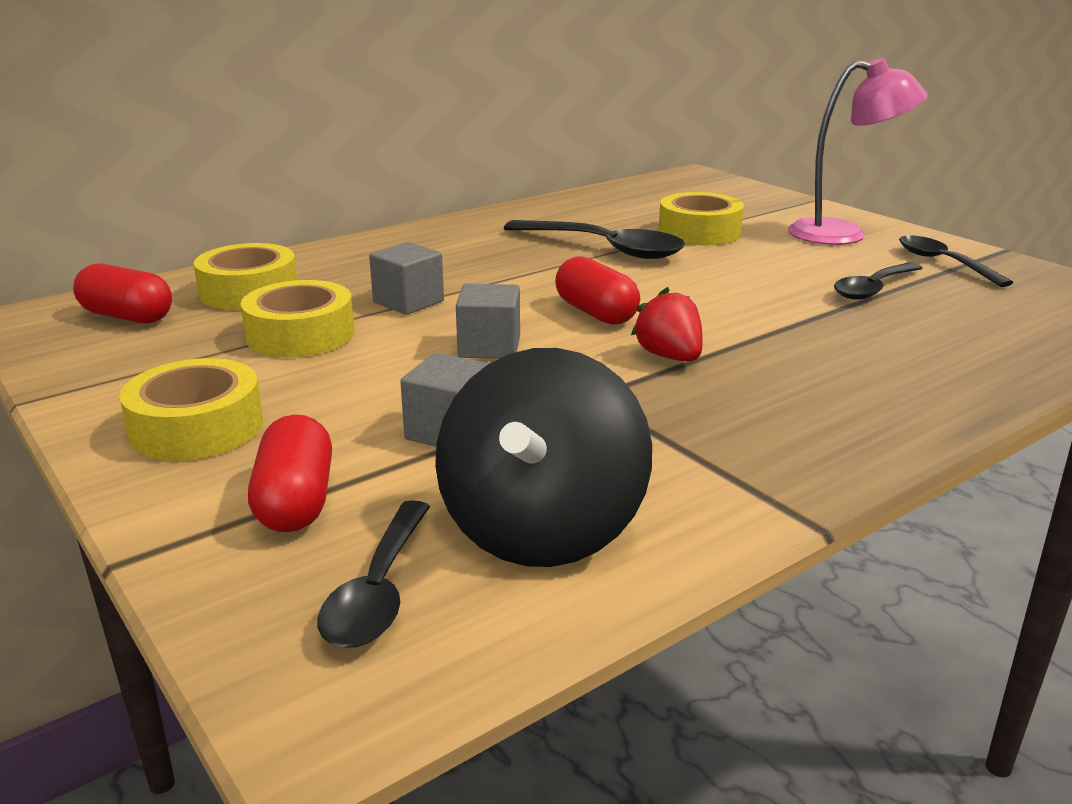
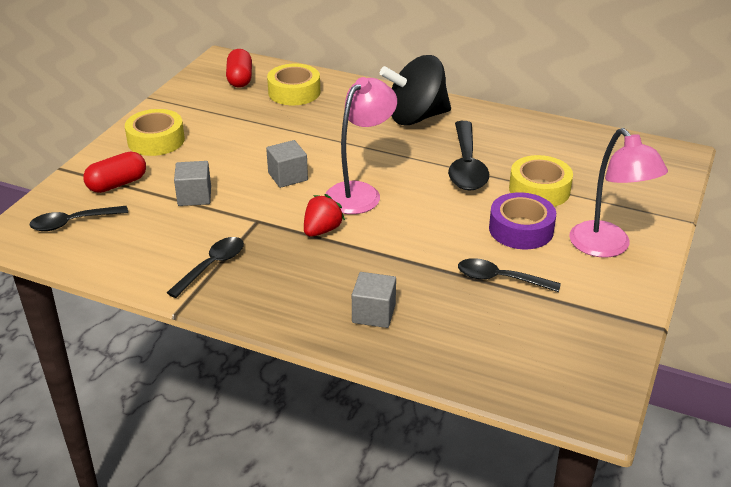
camera: 60 degrees right, 10 degrees up
yellow tape [241,280,355,357] -> none
grey cube [369,242,444,315] -> grey cube moved to [352,272,396,328]
black spinning top [435,348,652,567] -> black spinning top moved to [380,55,451,125]
red capsule [555,256,640,325] -> pink lamp [324,77,397,214]
black spoon [899,235,1013,287] -> black spoon moved to [166,237,244,298]
none -> purple tape [489,192,556,249]

